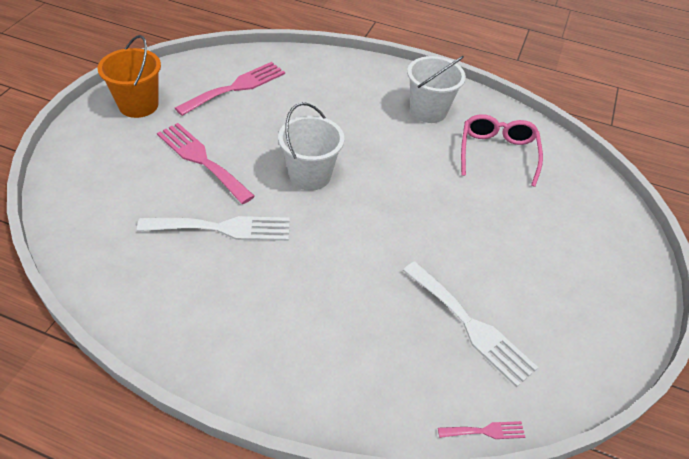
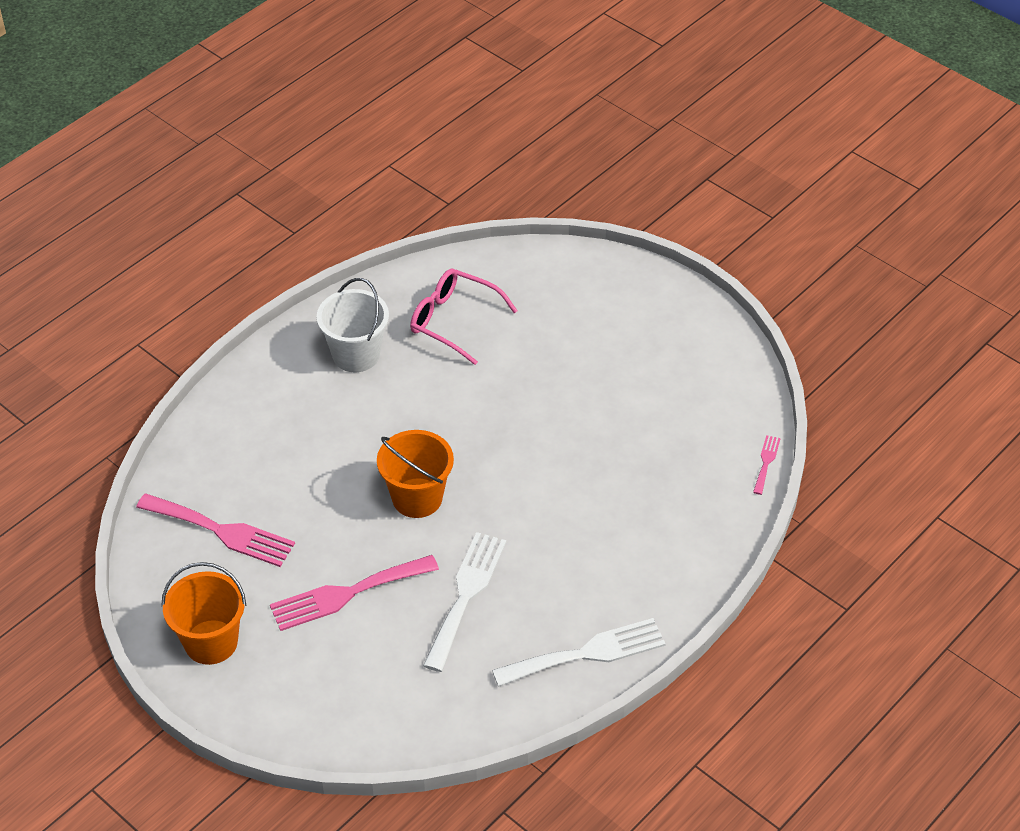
camera: 65 degrees left, 0 degrees up
pink fork [175,62,285,116] -> pink fork turned 135 degrees clockwise [136,494,295,567]
white bucket [278,102,344,191] -> orange bucket [377,430,454,518]
white fork [403,261,538,387] -> white fork moved to [492,618,666,687]

